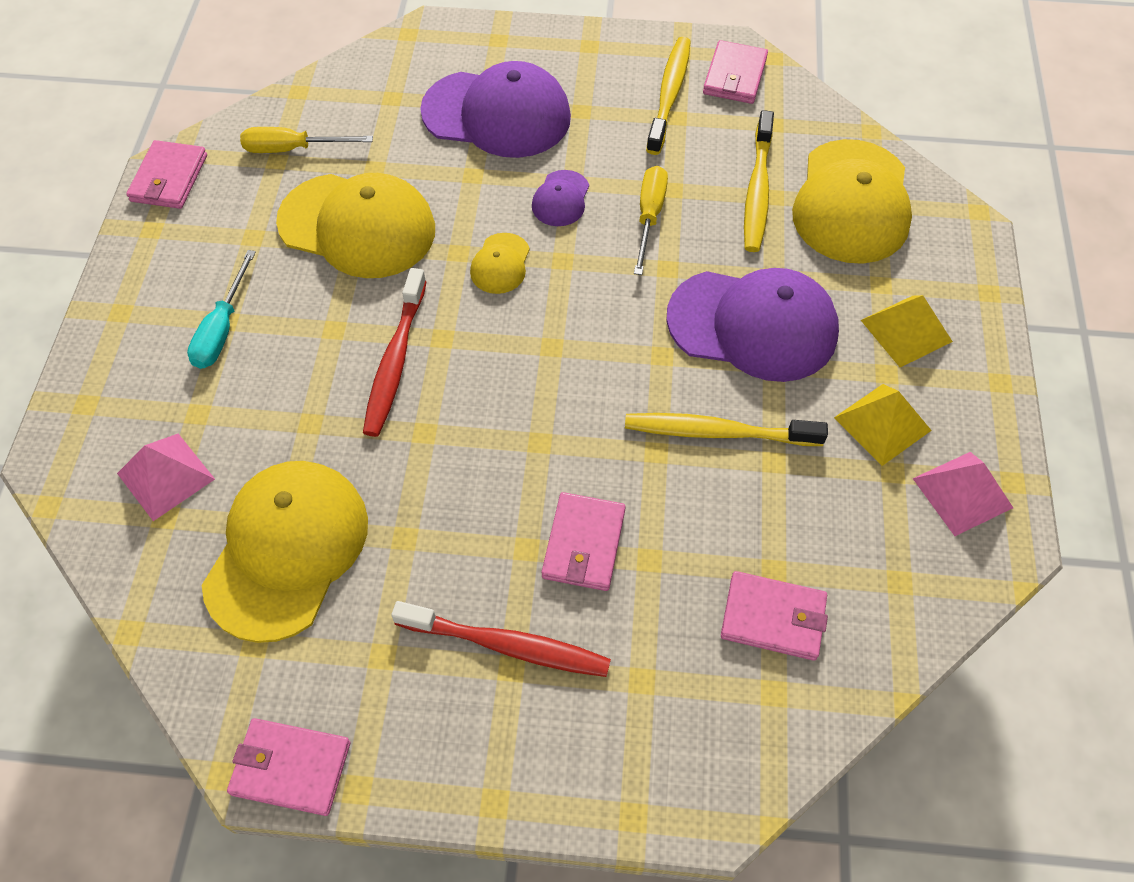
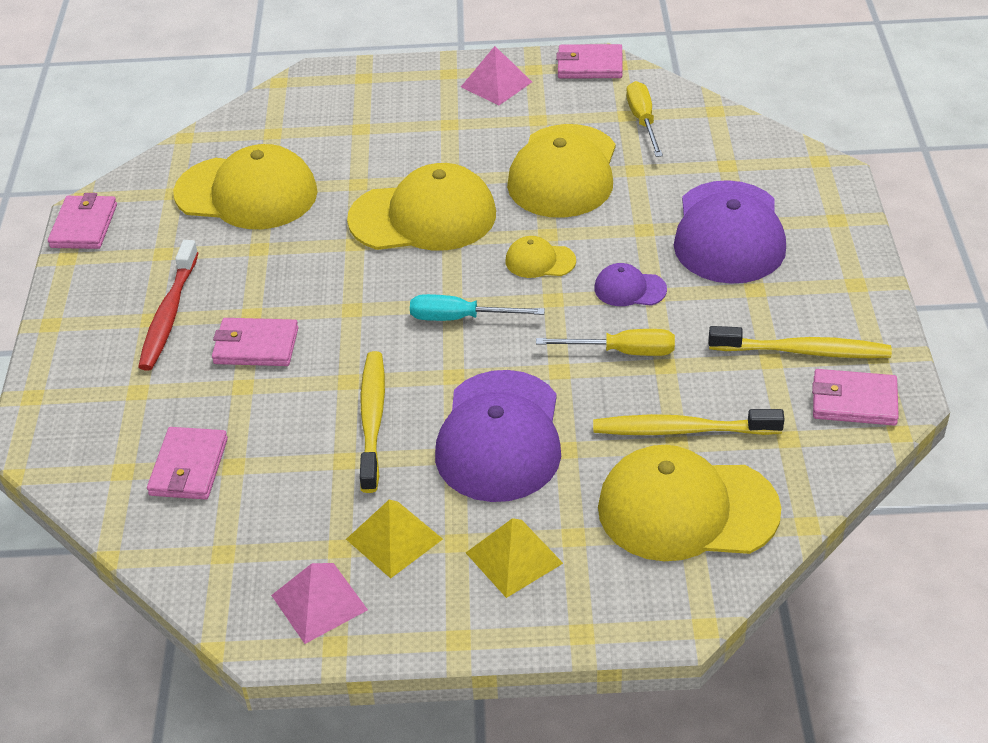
camera: 85 degrees right, 15 degrees down
pink pyramid [117,434,215,521] -> pink pyramid moved to [461,46,532,105]
turquoise screwdriver [187,250,256,369] -> turquoise screwdriver moved to [410,294,545,321]
red toothbrush [363,268,427,437] -> yellow cap [347,163,496,251]

